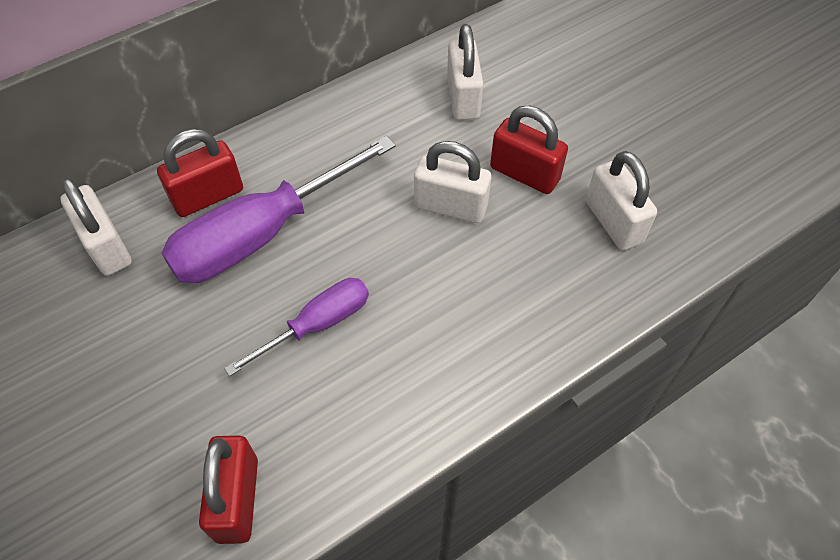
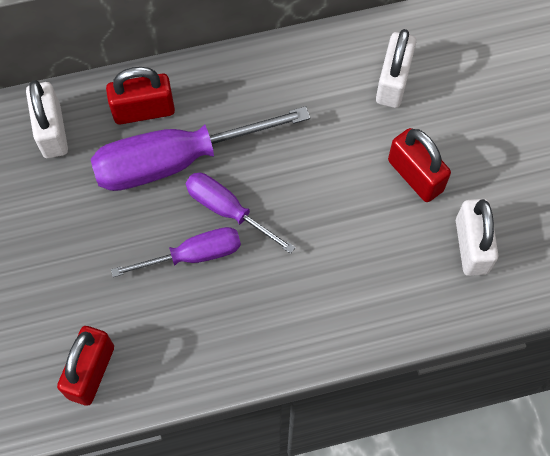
camera: 20 degrees right, 10 degrees up
white padlock [414,141,491,223] -> none
none -> purple screwdriver [186,173,296,254]

